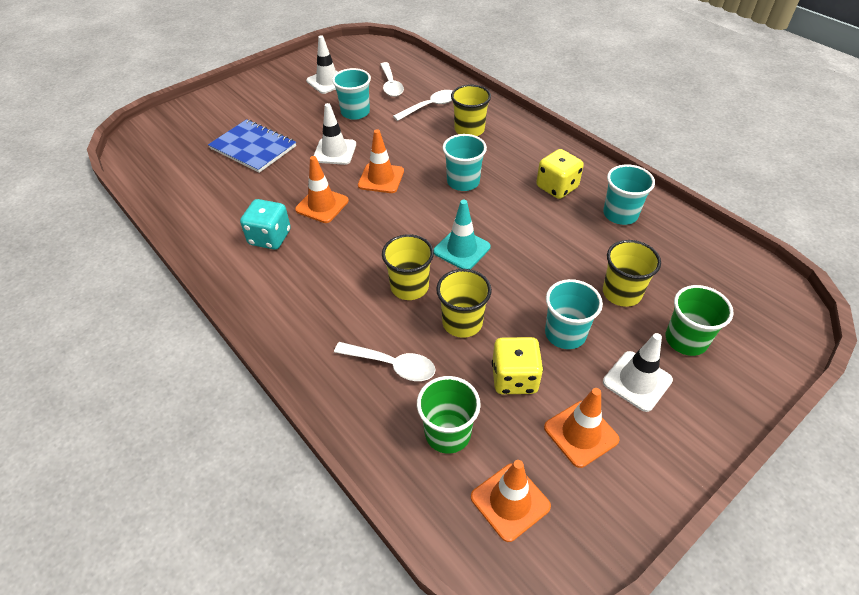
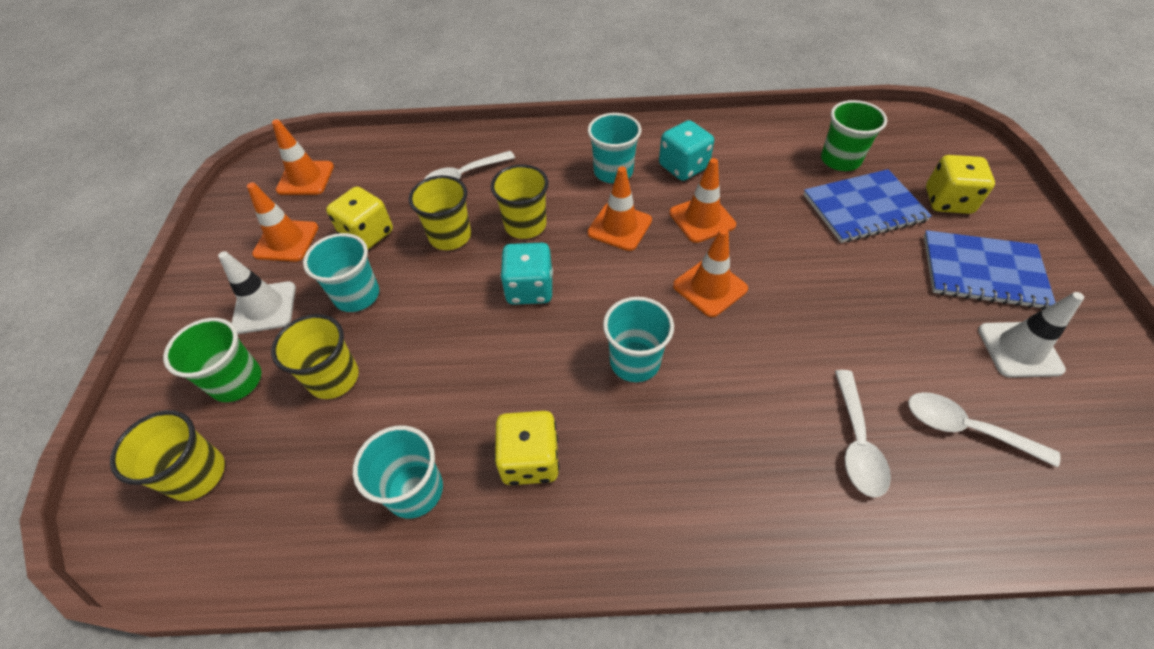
camera: 130 degrees right, 5 degrees up
white traffic cone [313,103,356,165] -> none
turquoise cup [332,68,371,120] -> turquoise cup moved to [588,113,641,183]
green cup [417,376,481,454] -> green cup moved to [821,100,887,171]
turquoise traffic cone [433,200,491,269] -> turquoise dice [500,243,553,305]
yellow cup [451,85,491,136] -> yellow cup moved to [110,410,225,501]
none -> orange traffic cone [587,166,652,251]
none -> blue notebook [924,230,1056,310]
none -> yellow dice [926,155,995,214]

